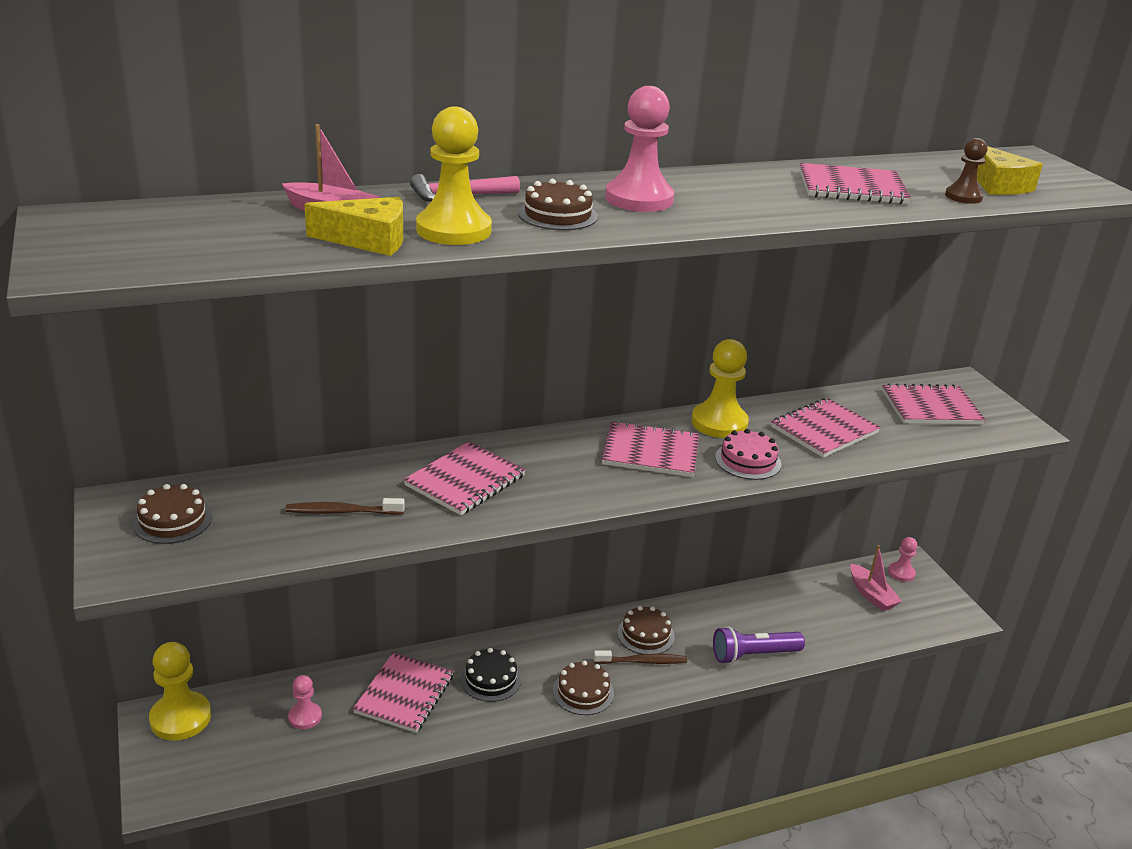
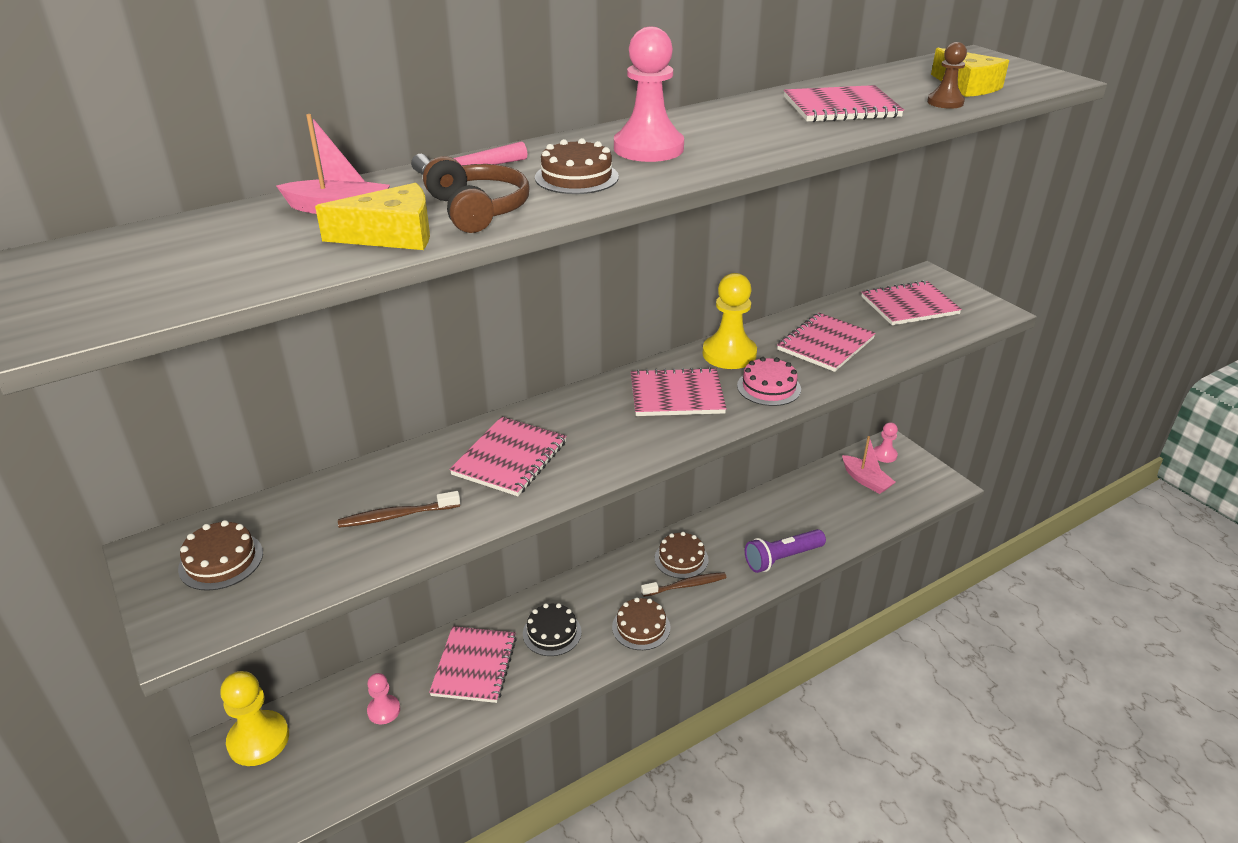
camera: 10 degrees left, 5 degrees up
yellow pawn [416,106,492,245] -> brown headphones [423,156,530,233]

